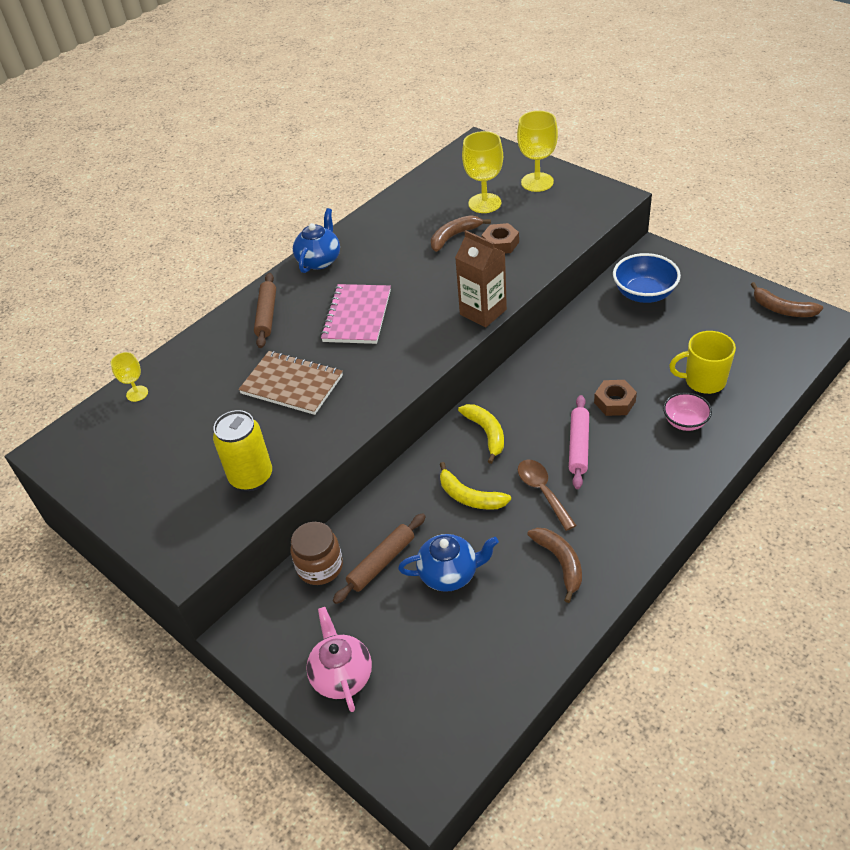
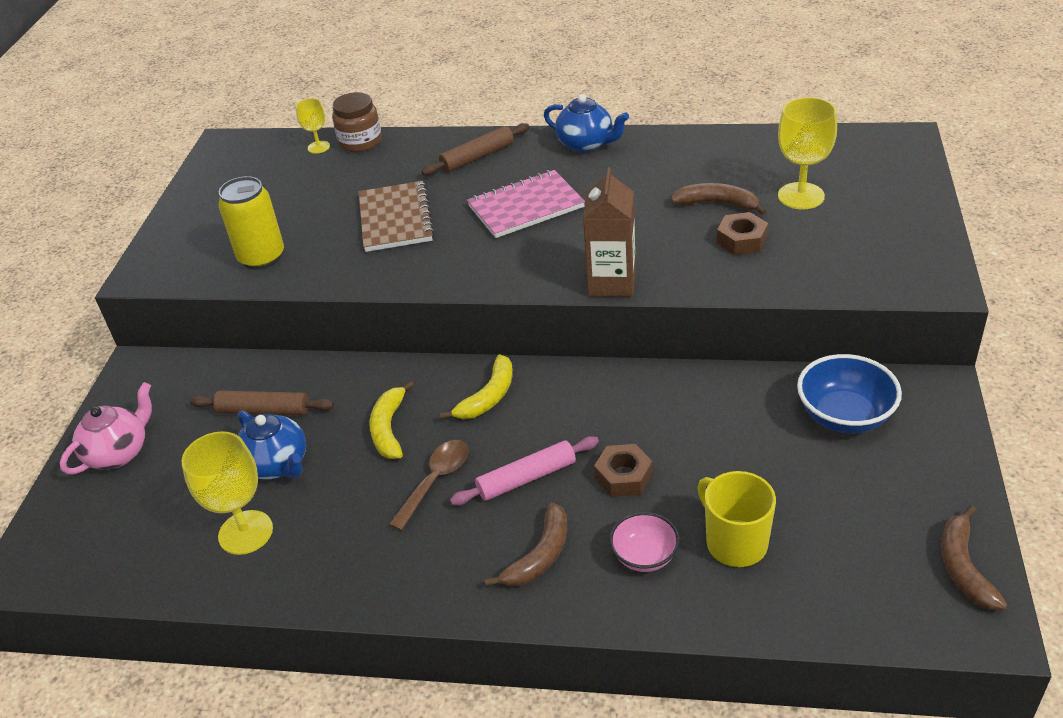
camera: 55 degrees right, 5 degrees down
brown jar [291,522,343,585] -> brown jar moved to [332,92,382,152]
blue teapot [293,208,340,273] -> blue teapot turned 45 degrees clockwise [544,94,629,152]
yellow goblet [517,111,558,192] -> yellow goblet moved to [182,431,273,555]
brown banana [527,528,582,603] -> brown banana moved to [484,502,567,587]

